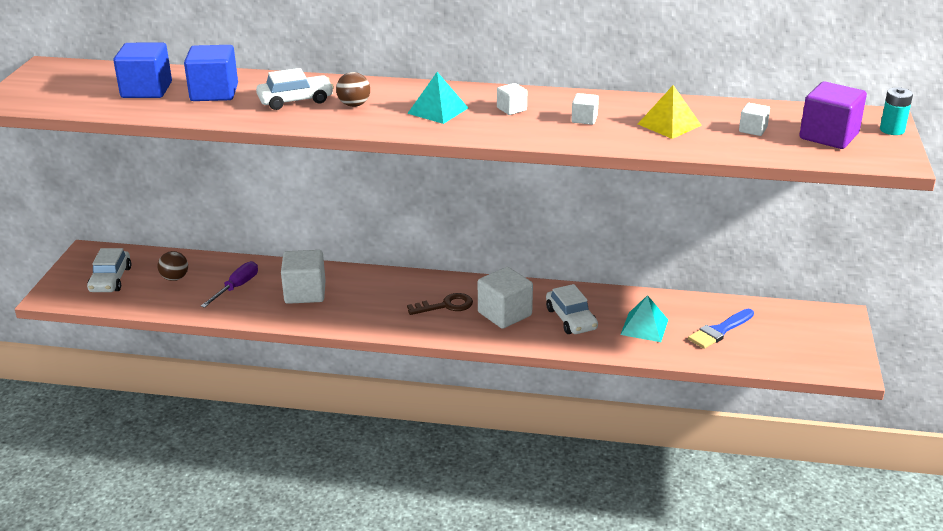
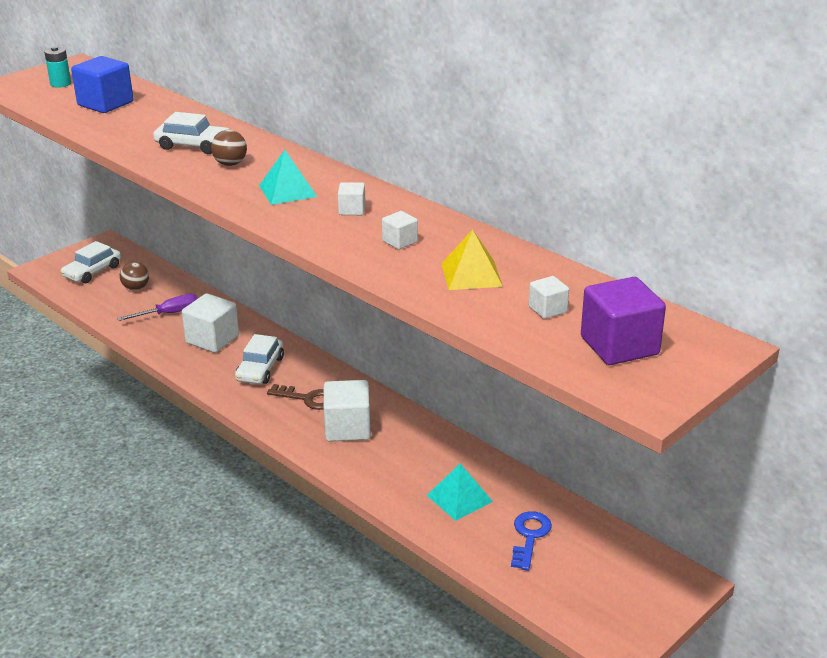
camera: 35 degrees right, 0 degrees up
blue cube [184,45,238,101] -> none
white car [546,284,598,334] -> white car moved to [235,334,284,384]
blue brush [688,309,754,349] -> blue key [511,511,552,571]
turquoise battery [880,88,913,135] -> turquoise battery moved to [44,46,71,88]

